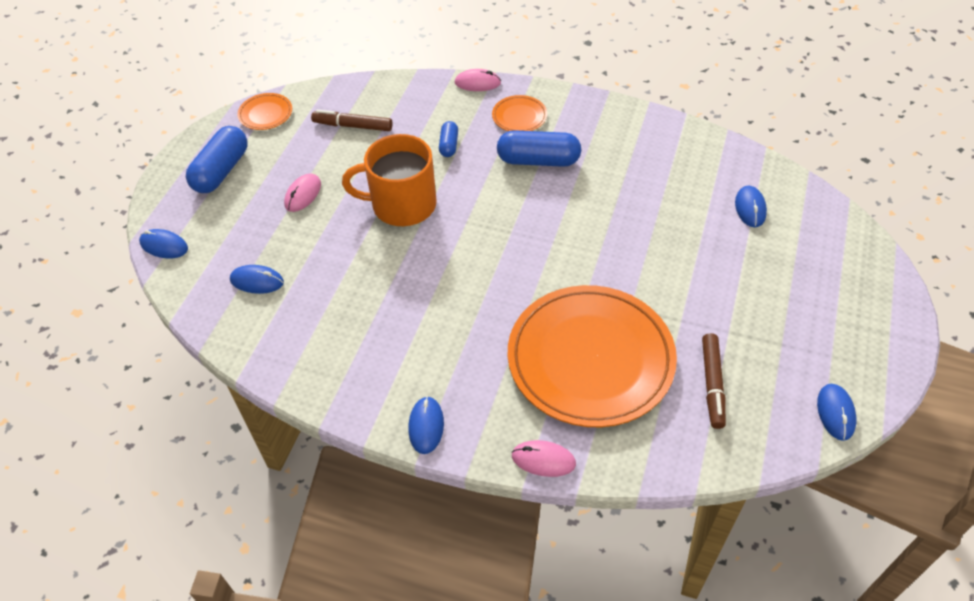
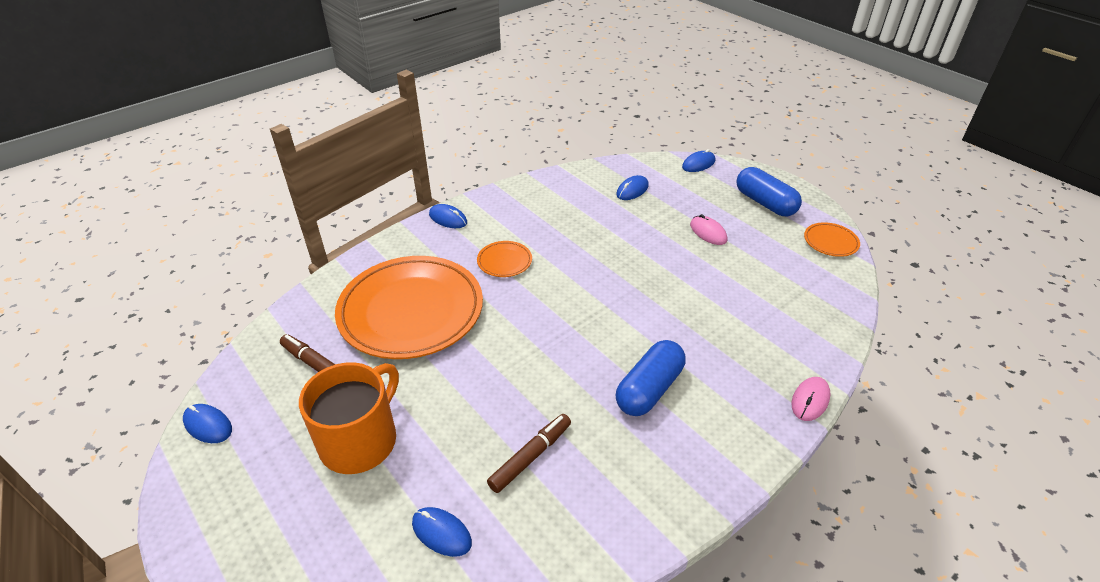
camera: 120 degrees right, 10 degrees down
brown marker [311,110,392,131] -> brown marker moved to [487,414,571,493]
orange mug [342,134,437,226] -> orange mug moved to [299,362,399,474]
blue capsule [439,121,458,157] -> none
orange plate [492,95,547,131] -> orange plate moved to [477,241,532,277]
pink mouse [511,440,576,477] -> none

